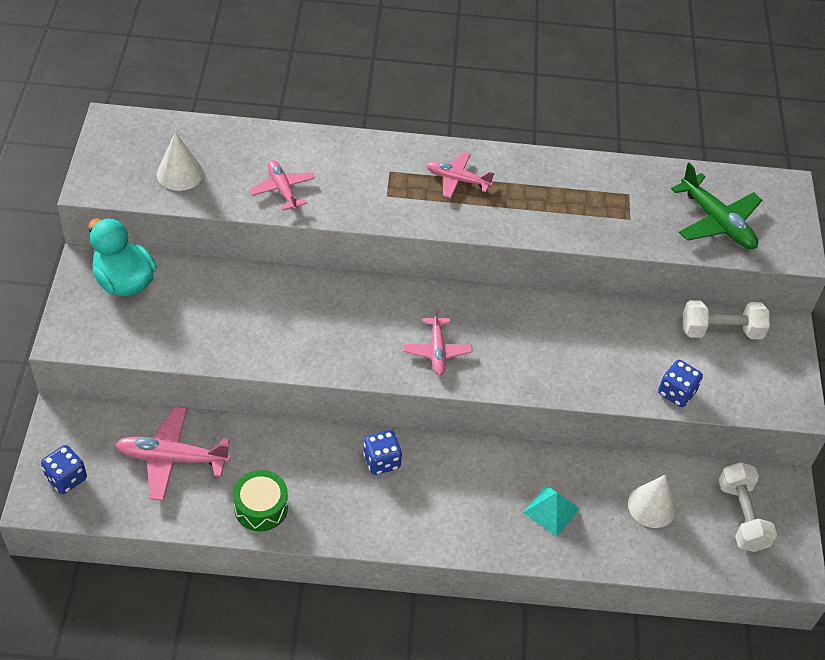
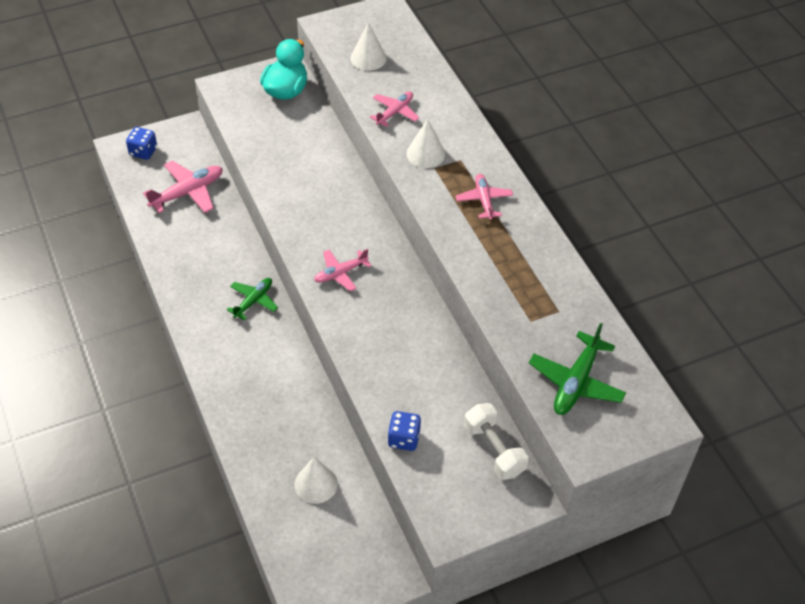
camera: 65 degrees right, 0 degrees up
pink plane [115,406,230,501] -> pink plane turned 75 degrees clockwise [143,160,223,213]
green drum [233,470,288,531] -> none
blue dice [363,430,402,475] -> green plane [227,278,278,320]
turquoise pyramid [523,486,580,537] -> none
white dumbbell [718,462,777,552] -> none
none -> white cone [407,119,445,168]

